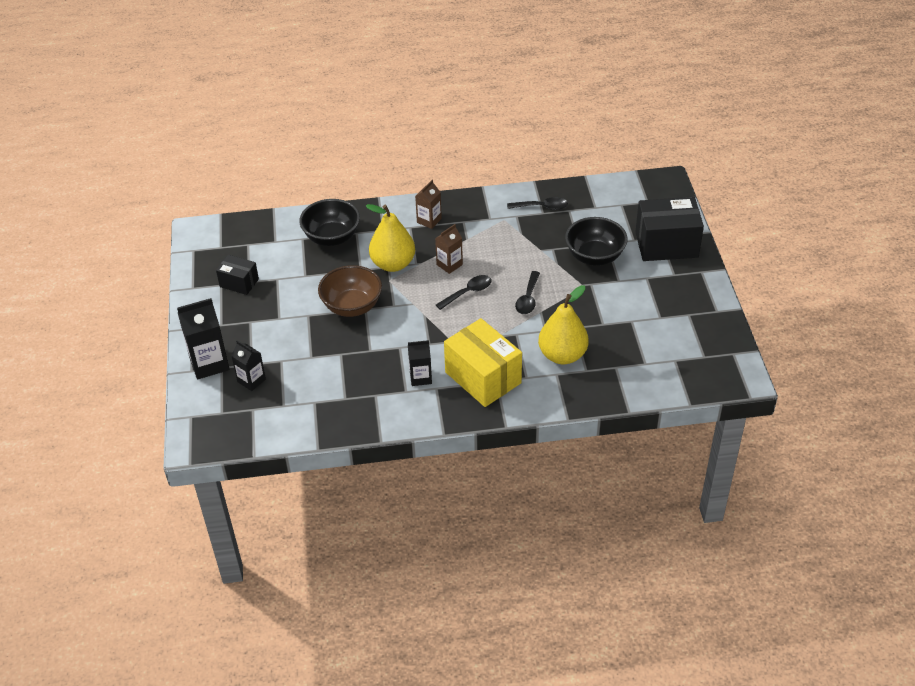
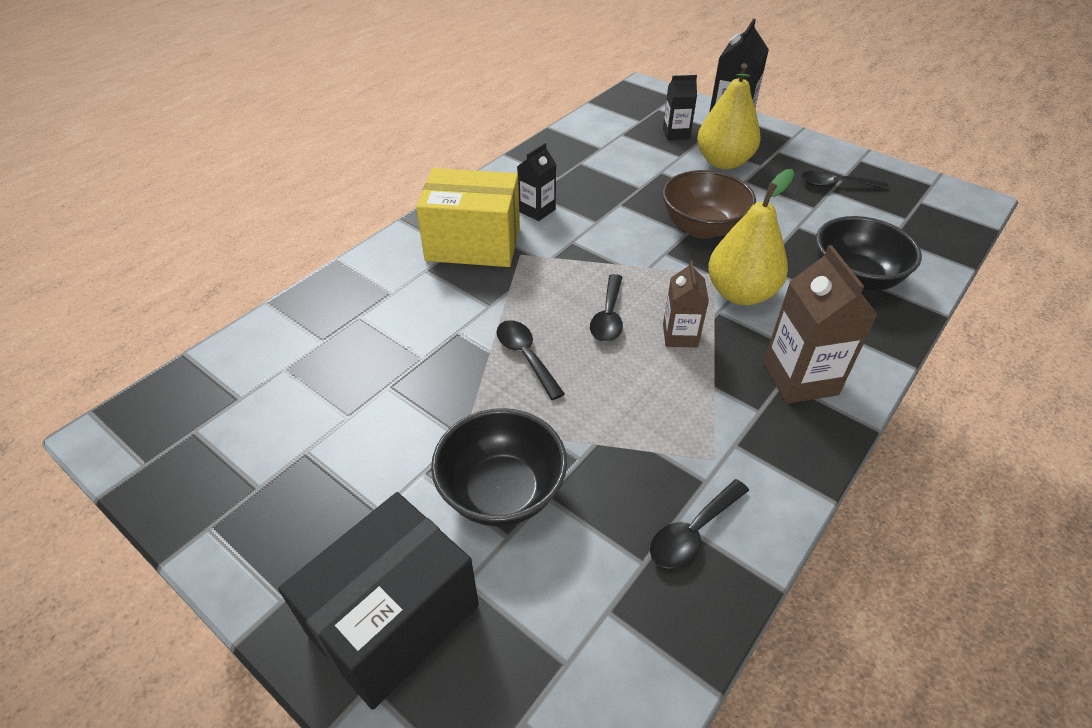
camera: 135 degrees right, 0 degrees up
black box [216,255,259,295] -> black spoon [801,170,888,189]
brown carton [415,180,442,229] -> brown carton [763,245,878,404], size x1.65
yellow pear [538,285,589,364] -> yellow pear moved to [697,63,761,169]

